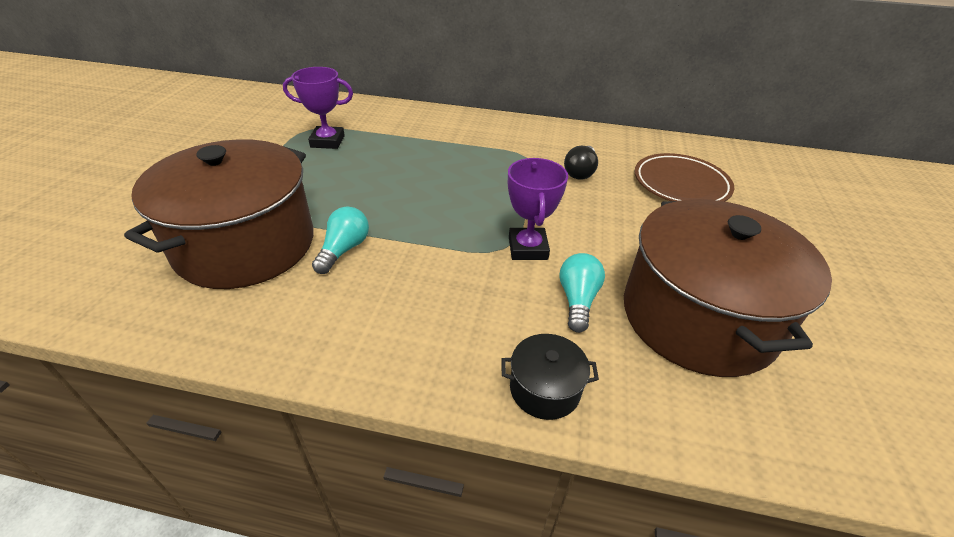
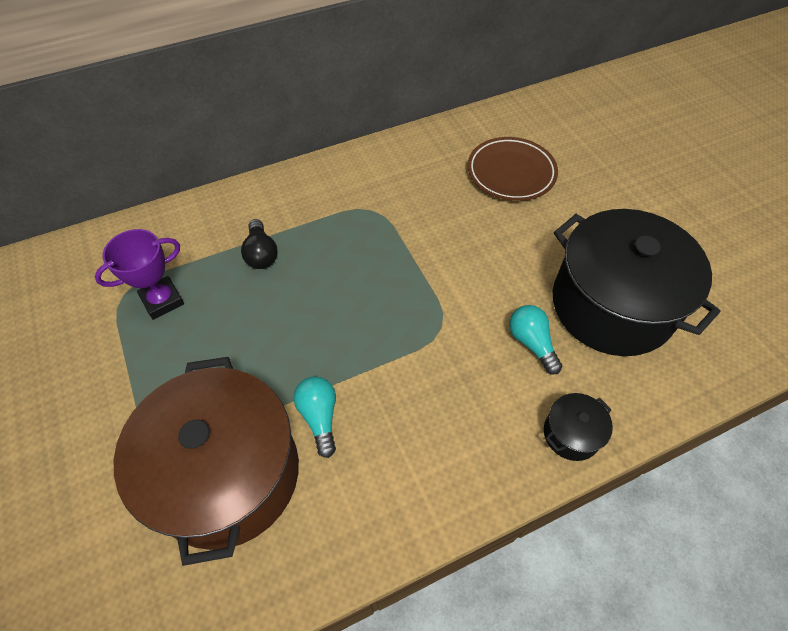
camera: 35 degrees left, 15 degrees up
purple trophy [508,158,568,260] -> none
black light bulb [564,146,598,180] -> black light bulb moved to [241,219,278,269]
brown pot [624,199,832,377] -> black pot [553,209,721,356]

